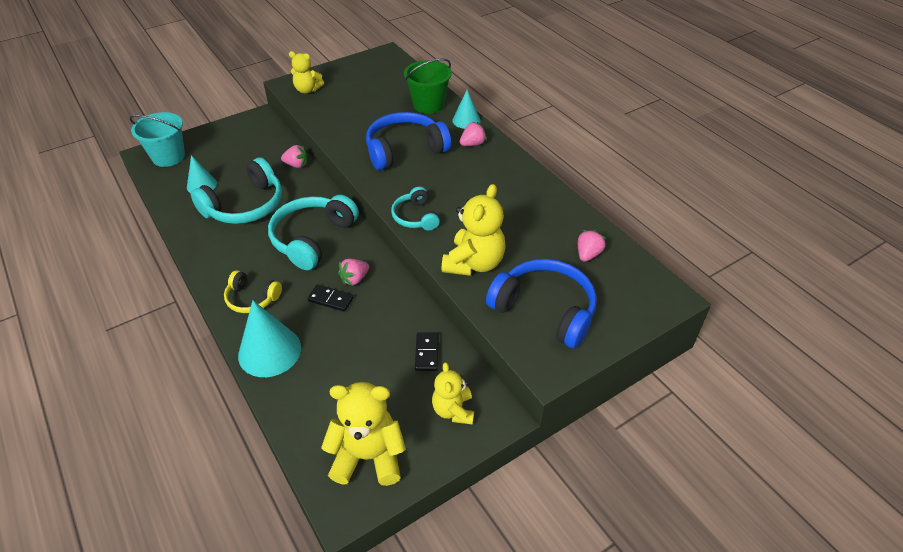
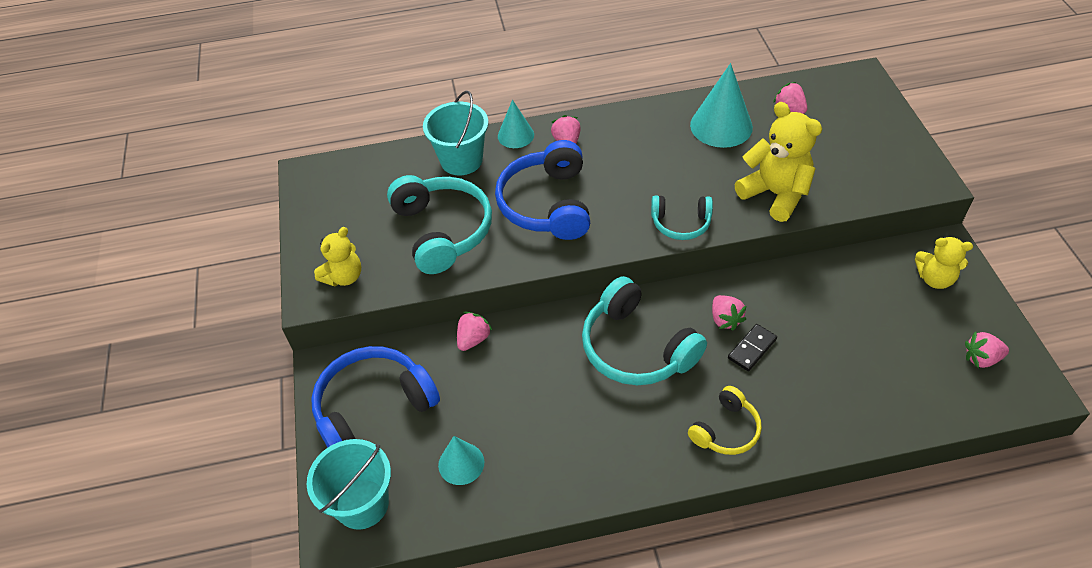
camera: 65 degrees left, 5 degrees up
turquoise headphones [191,157,282,224] -> turquoise headphones moved to [387,175,492,274]
turquoise cone [238,300,301,377] -> turquoise cone moved to [690,63,753,148]
yellow teddy bear [321,382,406,486] -> pink strawberry [965,331,1009,368]
green bucket [404,58,452,114] -> turquoise bucket [423,91,489,175]
black domino [415,332,439,371] -> none
blue headphones [486,259,597,349] -> blue headphones moved to [311,346,440,448]

